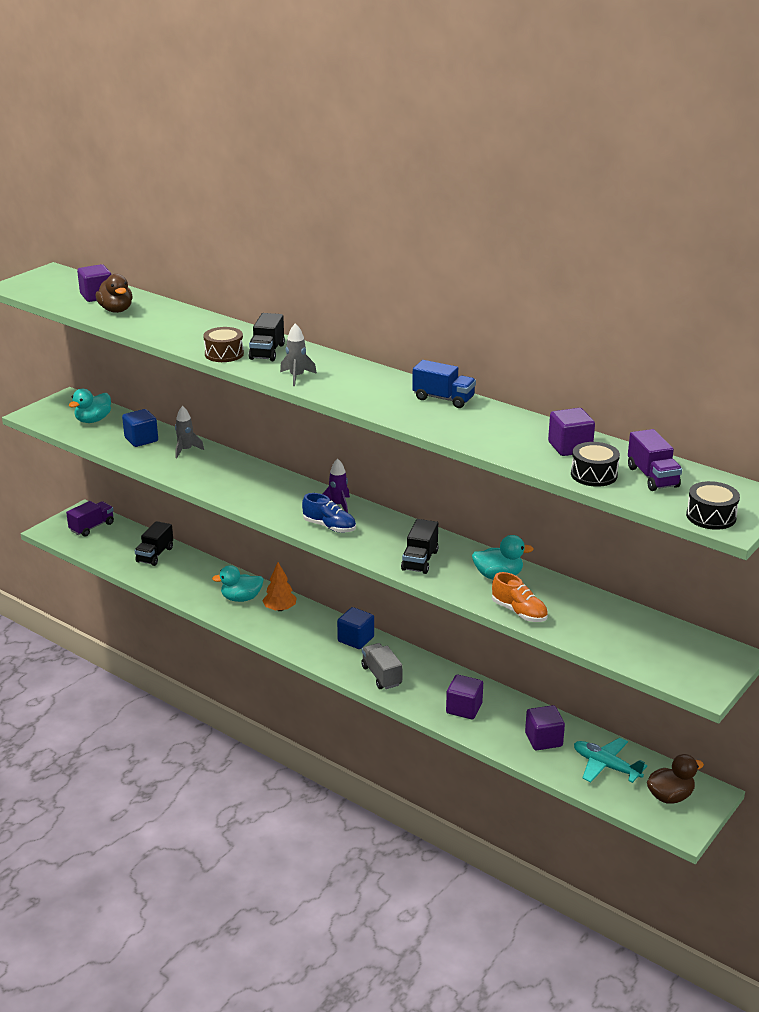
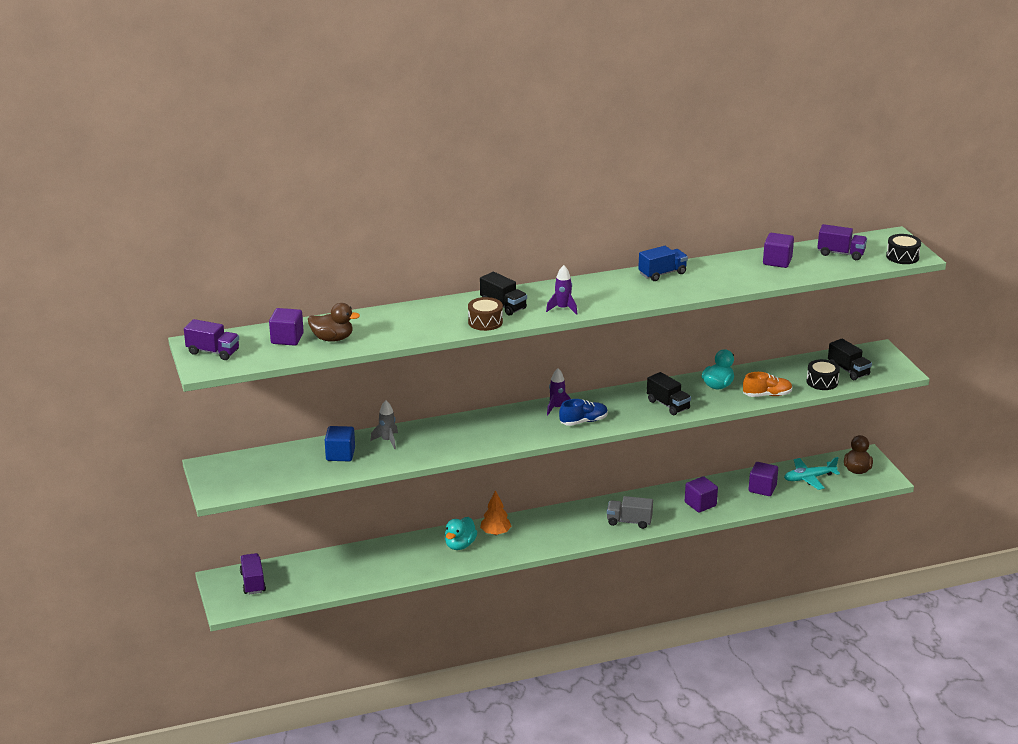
camera: 55 degrees left, 0 degrees up
turquoise duck [69,389,111,423] -> none
black truck [135,521,173,566] -> black truck moved to [828,339,872,380]
grey rocket [280,323,317,386] -> purple rocket [546,265,577,315]
blue cube [337,607,374,649] -> none
black drum [571,442,620,487] -> black drum moved to [806,359,840,390]
none -> purple truck [184,319,239,360]

